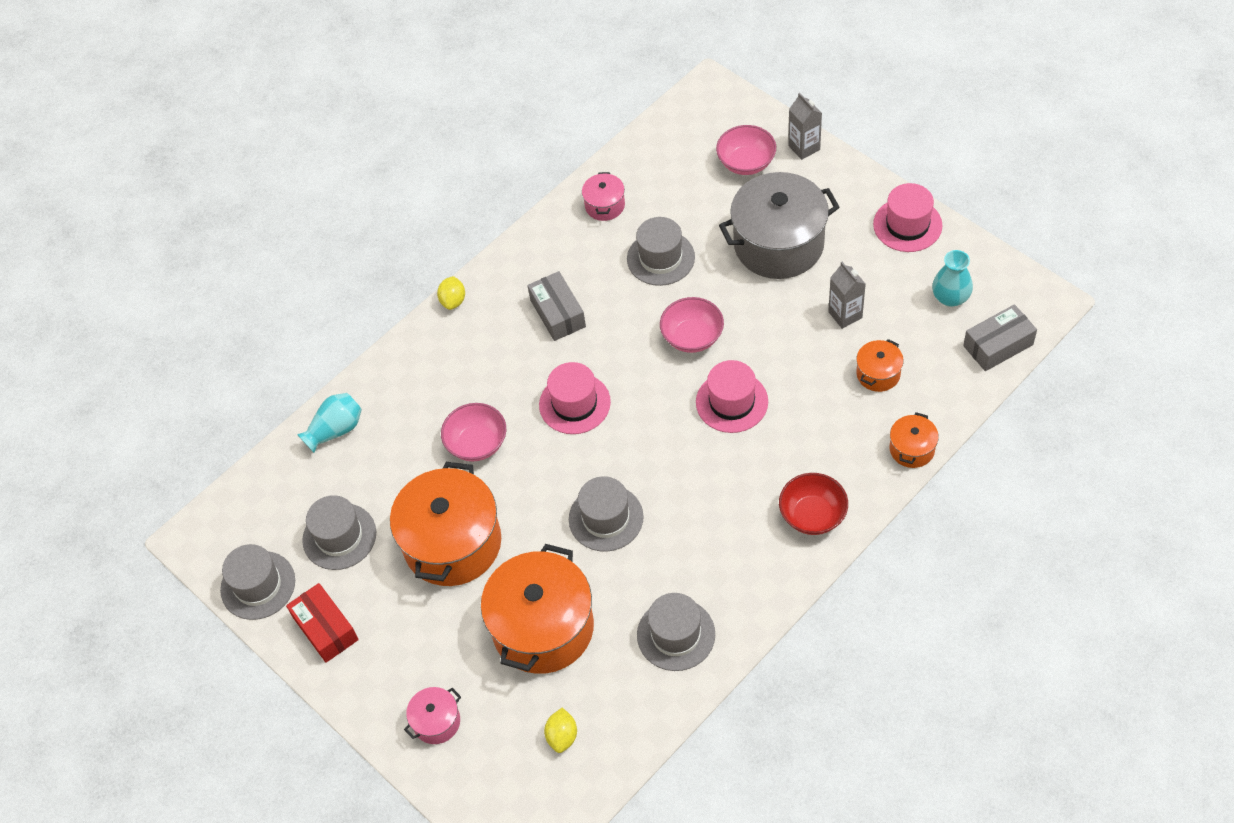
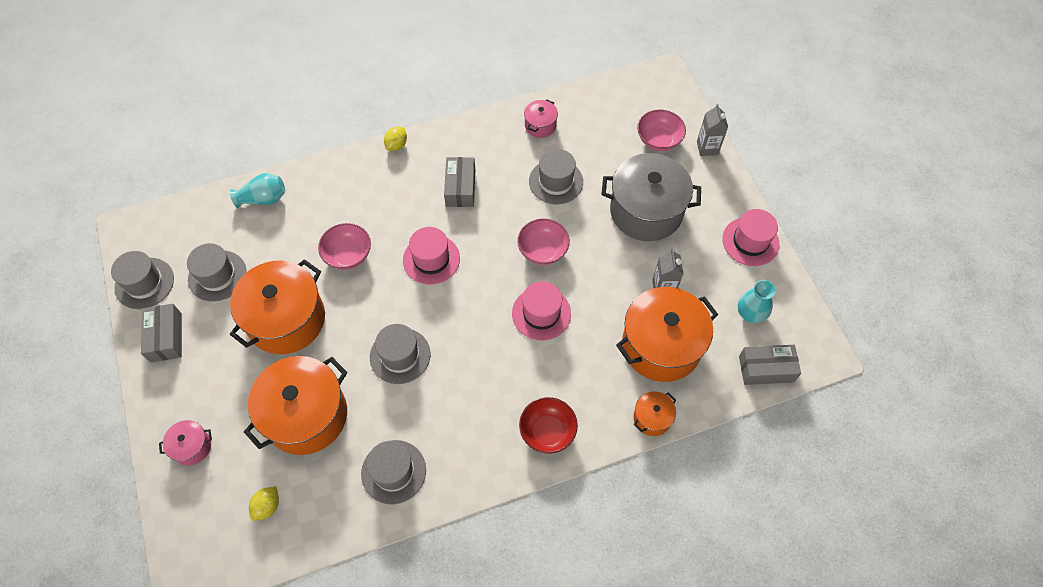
camera: 20 degrees right, 5 degrees up
red box [286,583,359,663] -> grey box [141,304,182,363]
orange pot [856,339,904,392] -> orange pot [616,287,718,382], size x2.18

